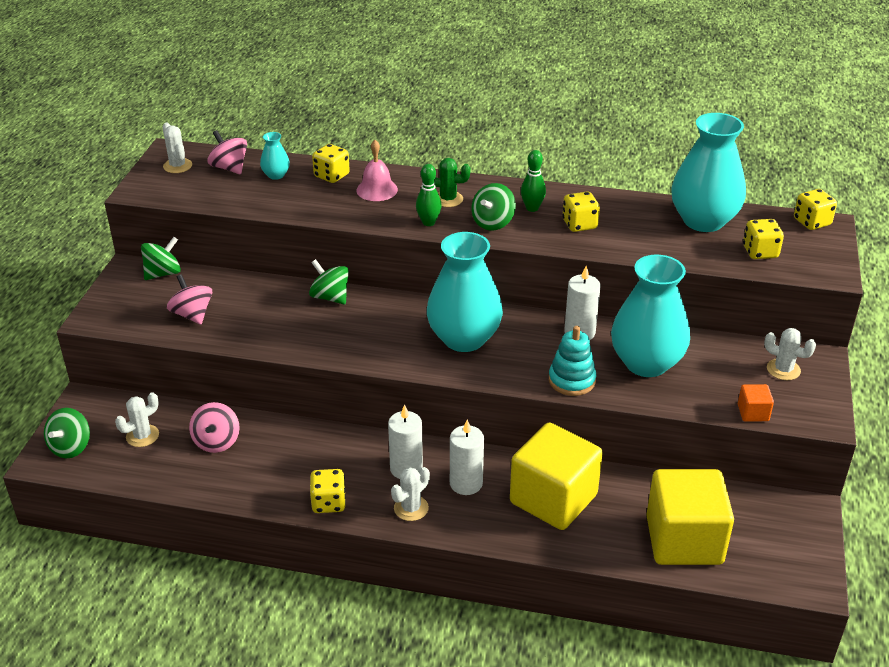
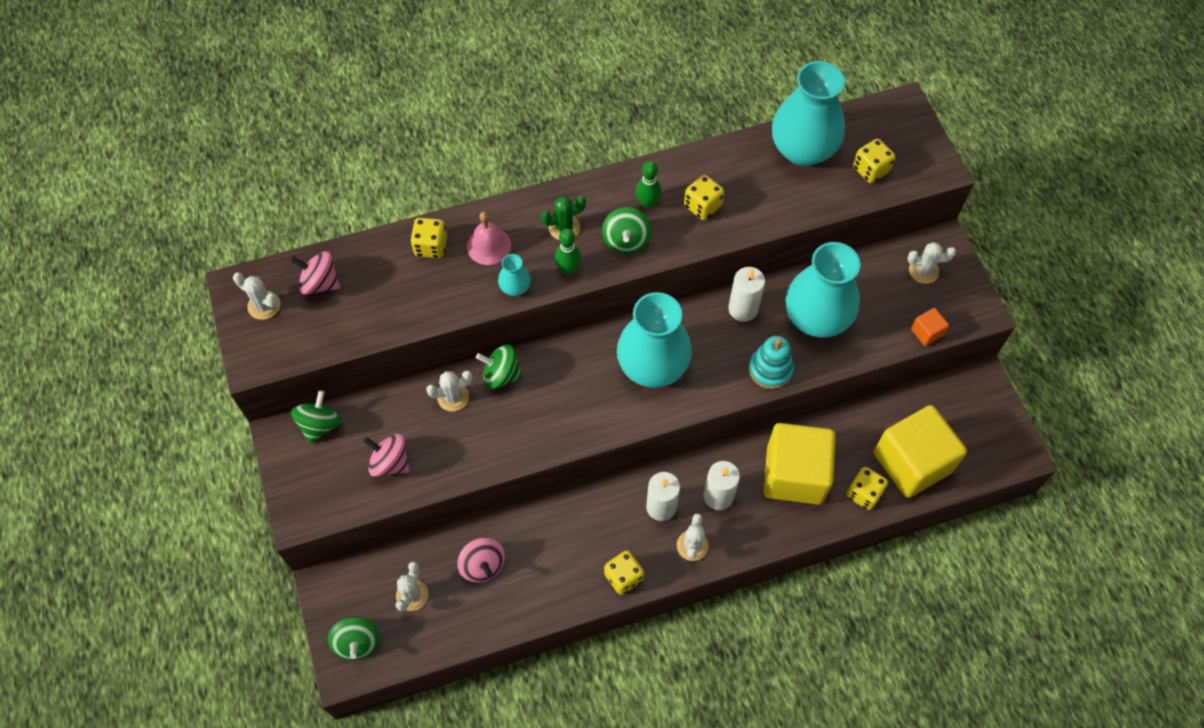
camera: 30 degrees left, 25 degrees up
turquoise vase [260,132,290,180] -> turquoise vase moved to [498,254,531,296]
yellow dice [794,189,837,230] -> yellow dice moved to [846,467,888,510]
none -> white cactus [426,371,472,412]

